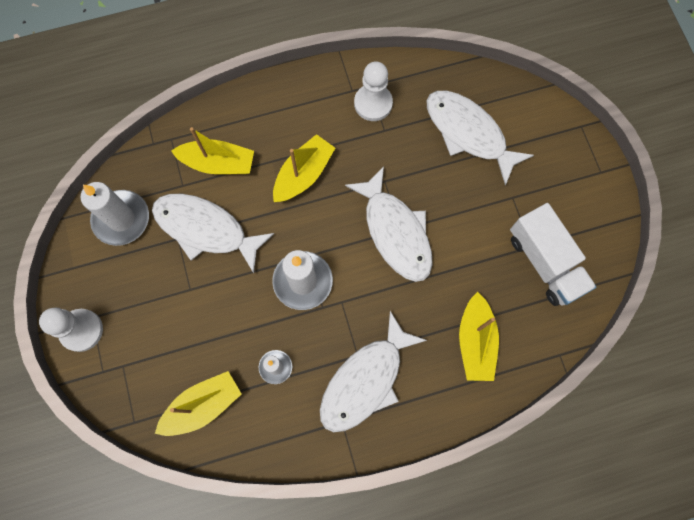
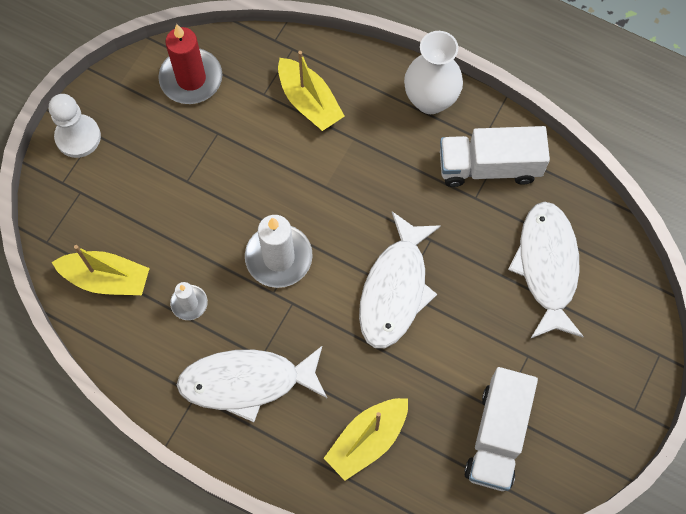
camera: 45 degrees right, 5 degrees down
white candle [81,182,149,246] -> red candle [158,24,223,104]
white fish [152,194,274,273] -> none
yellow boat [273,134,335,202] -> none
white pawn [354,62,393,121] -> white truck [440,126,550,187]
none -> white vase [404,31,463,114]

